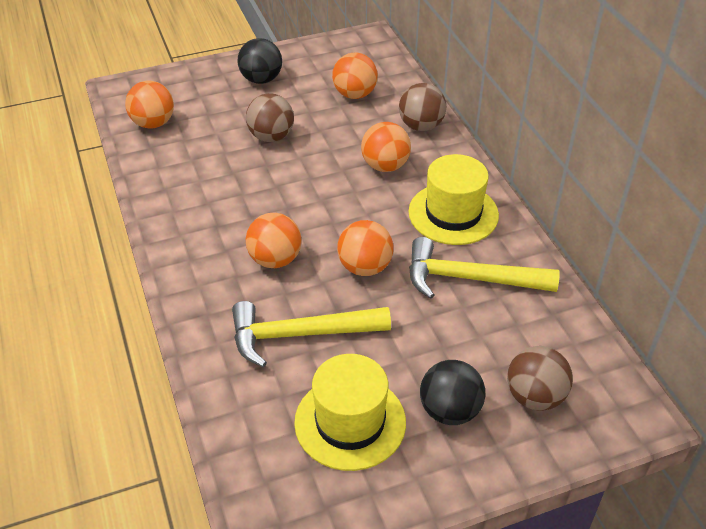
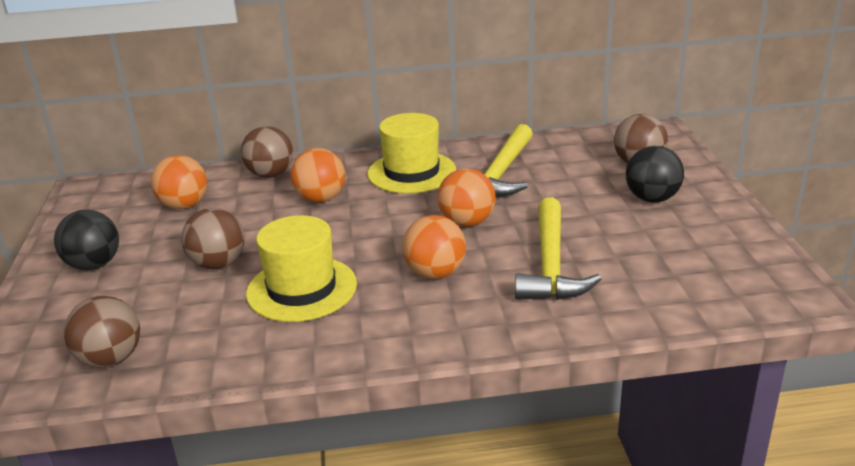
camera: 75 degrees left, 15 degrees down
orange ball [125,81,174,129] -> brown ball [64,296,140,368]
yellow hat [294,354,406,471] -> yellow hat moved to [246,215,357,322]

